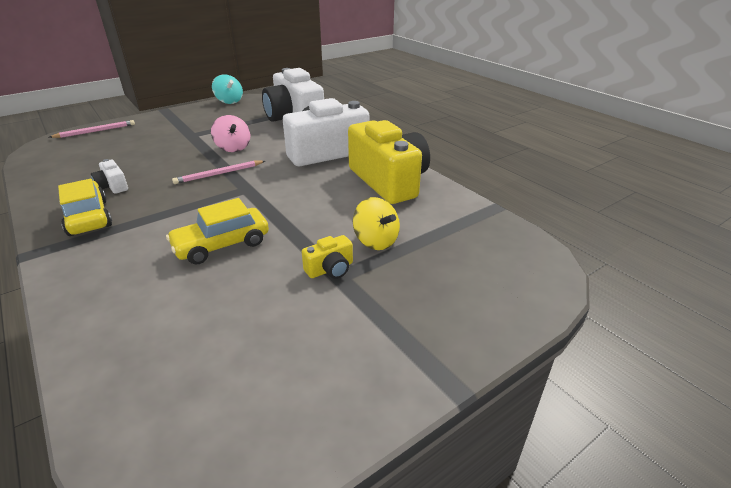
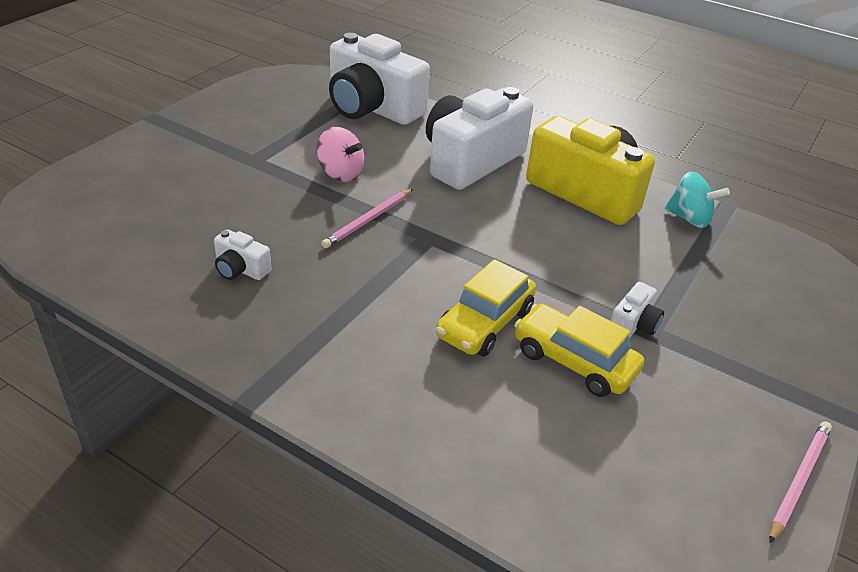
camera: 25 degrees left, 5 degrees up
pink pencil [50,120,135,138] -> pink pencil moved to [769,421,832,543]
yellow car [58,179,112,236] -> yellow car moved to [514,304,644,397]
turquoise spinning top [212,74,243,104] -> turquoise spinning top moved to [665,171,730,228]
yellow camera [302,235,353,279] -> white camera [611,282,664,338]
yellow spinning top [353,197,400,250] -> none

